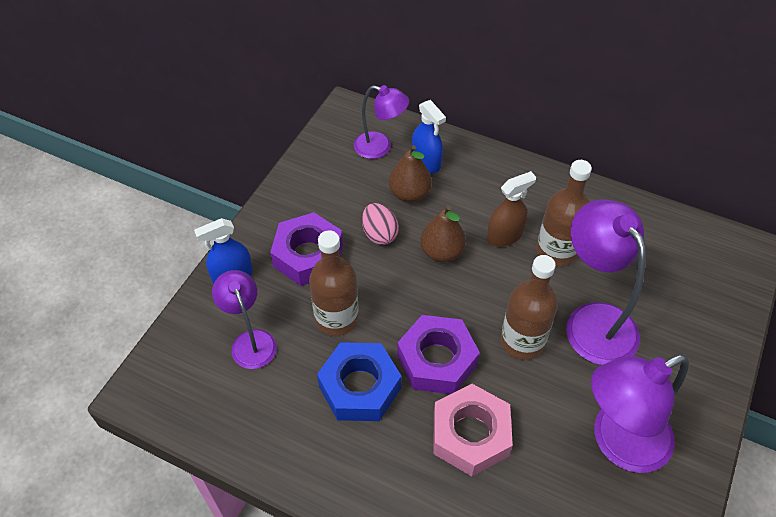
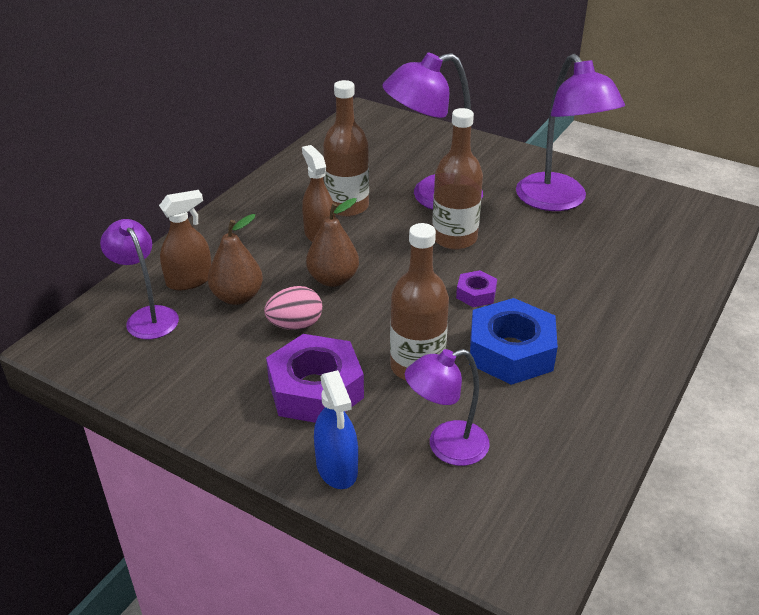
camera: 85 degrees left, 15 degrees down
purple lamp [354,85,409,159] -> purple lamp turned 60 degrees counterclockwise [100,219,179,339]
purple nut [397,315,480,394] -> purple nut [456,270,497,307], size x0.49
blue spray bottle [412,100,446,173] -> brown spray bottle [159,190,211,290]
pink nut [434,384,513,476] -> none

